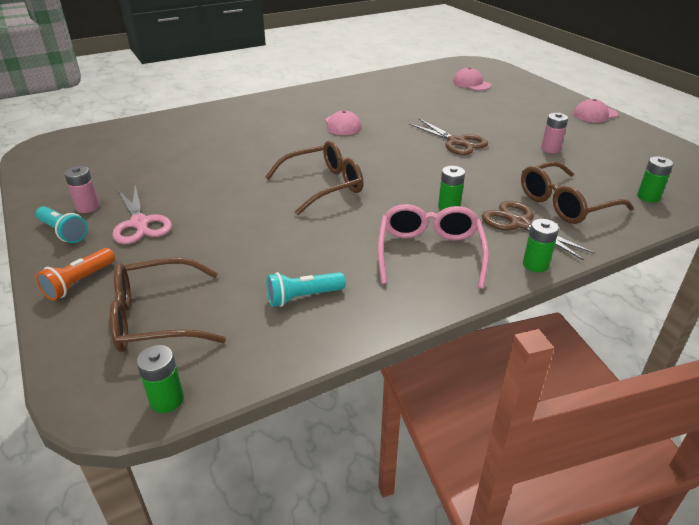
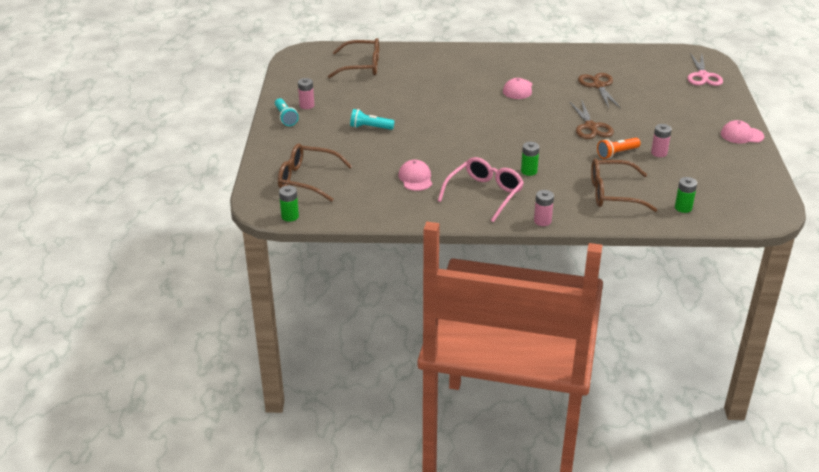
camera: 30 degrees right, 0 degrees up
orange flashlight [36,248,115,301] -> orange flashlight moved to [597,138,640,159]
pink scissors [112,185,172,244] -> pink scissors moved to [687,53,723,86]
brown glasses [265,141,363,215] -> brown glasses moved to [328,38,379,78]
turquoise flashlight [266,272,346,307] -> turquoise flashlight moved to [350,109,395,130]
pink cap [453,67,491,90] -> pink cap moved to [398,160,432,191]
brown scissors [482,201,595,261] -> brown scissors moved to [578,73,621,108]
green battery [523,219,559,272] -> pink battery [534,190,554,226]

